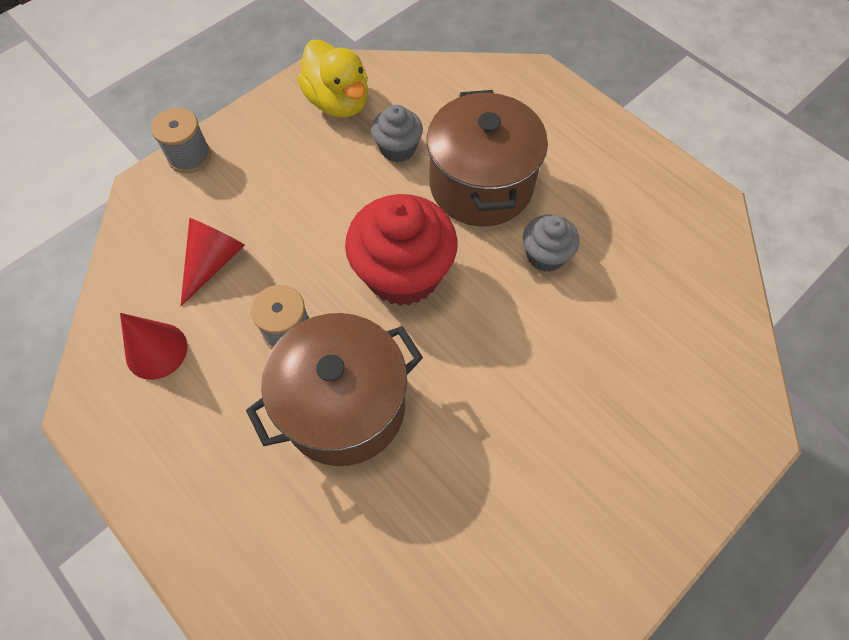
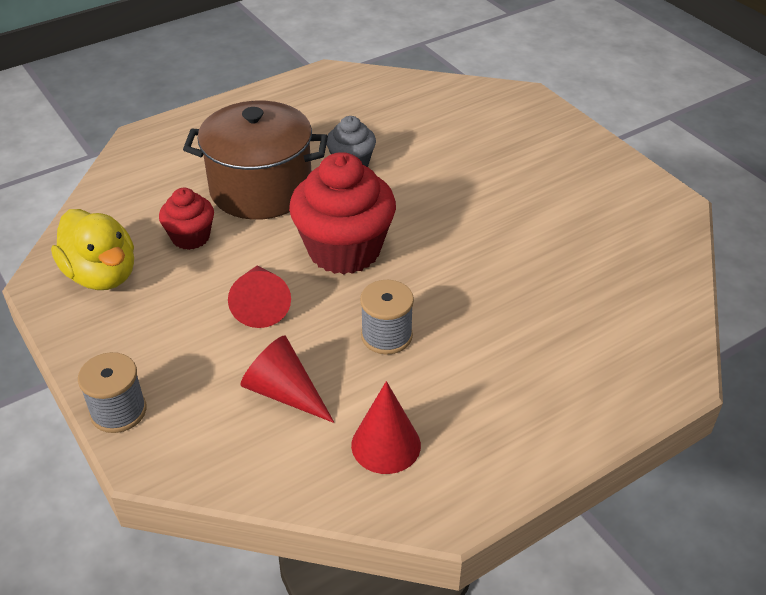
camera: 80 degrees left, 20 degrees down
brown pot [246,313,423,466] -> none
yellow duck [297,40,368,118] -> yellow duck turned 75 degrees clockwise [51,209,134,290]
grey cupcake [371,105,423,162] -> red cupcake [159,188,214,250]
none -> red cone [228,265,291,328]

